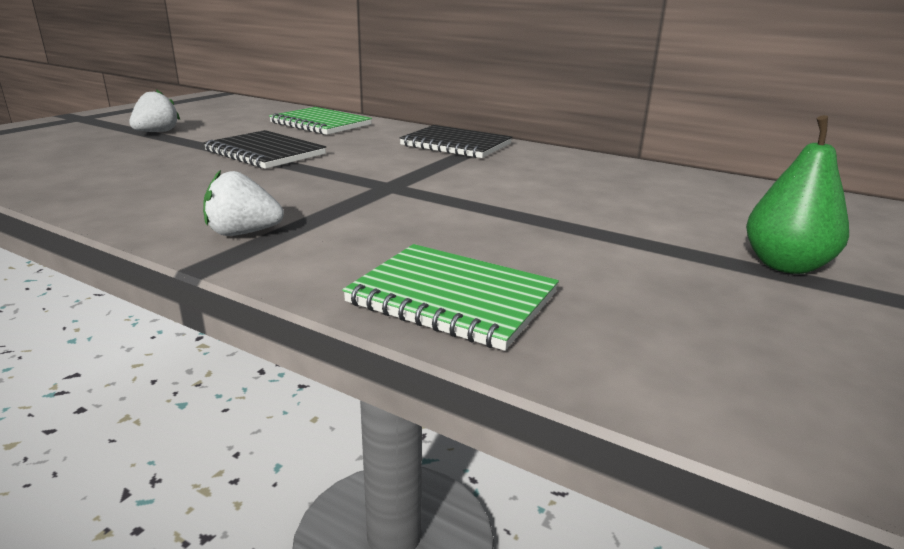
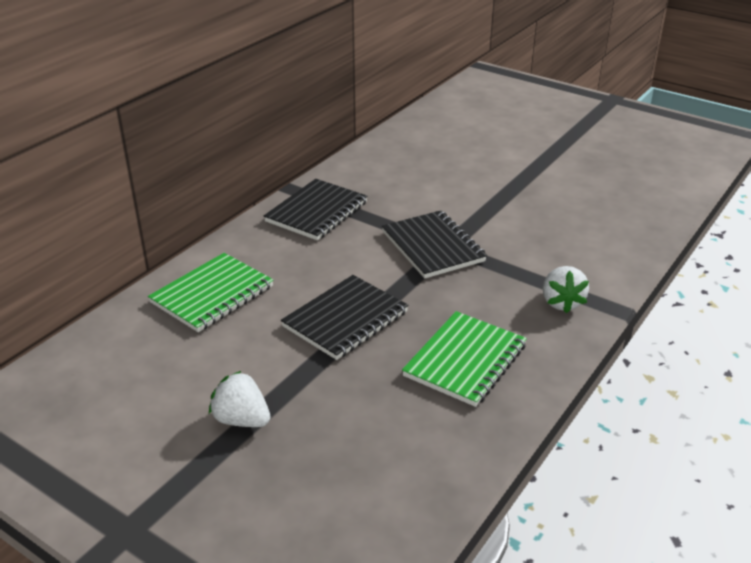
camera: 85 degrees left, 10 degrees up
green notebook [342,244,559,351] -> green notebook moved to [402,311,527,407]
green pear [746,115,849,274] -> none
none -> black notebook [382,210,487,278]

